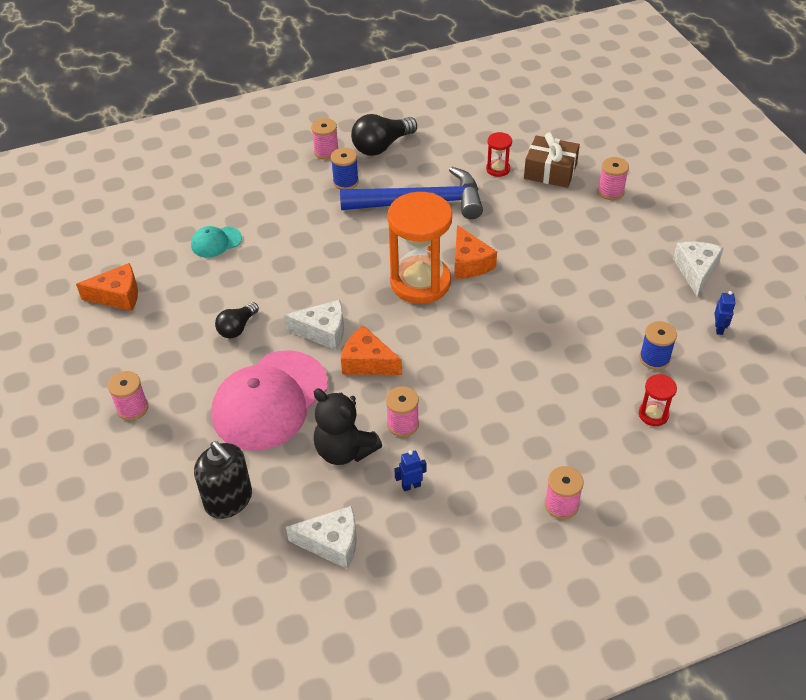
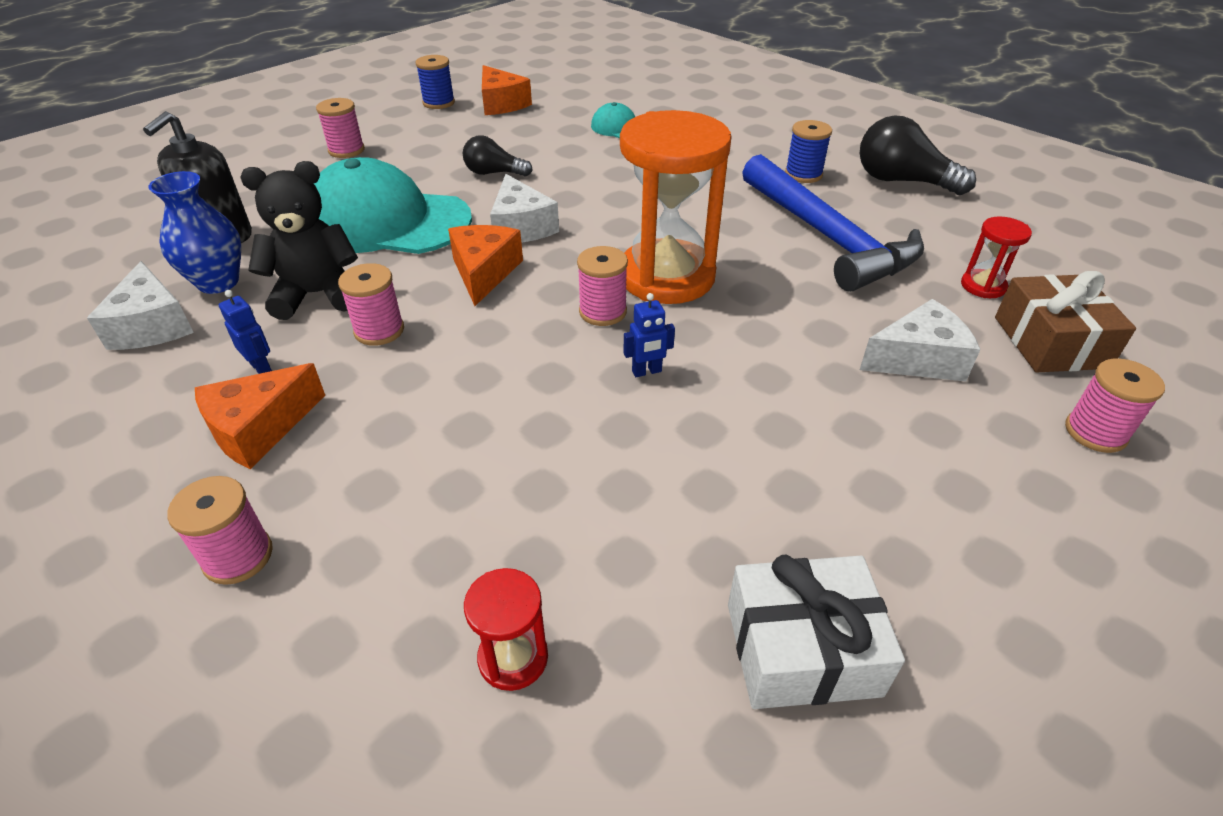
camera: 65 degrees right, 5 degrees down
pink cap [211,350,328,451] -> turquoise cap [314,157,472,254]
pink spool [311,118,339,160] -> pink spool moved to [577,246,628,326]
black teddy bear [313,389,382,465] -> black teddy bear turned 60 degrees clockwise [240,161,358,320]
orange cheese [454,225,497,279] -> orange cheese moved to [195,363,325,469]
blue spool [639,321,677,370] -> blue spool moved to [415,55,455,109]
white cheese [673,242,724,297] -> white cheese moved to [860,299,981,382]
blue robot [714,291,735,335] -> blue robot moved to [624,293,675,377]
none -> blue vase [148,171,241,294]
none -> white gift [728,555,905,709]

